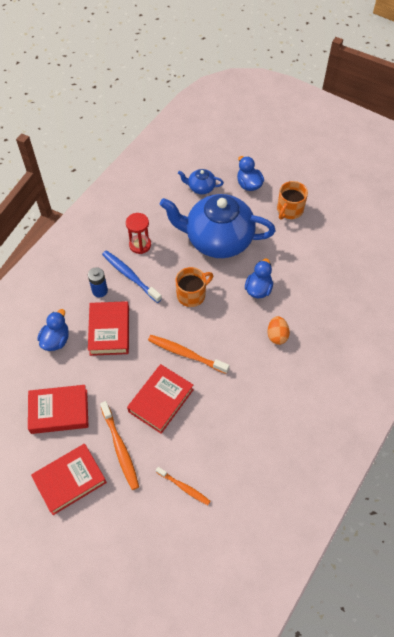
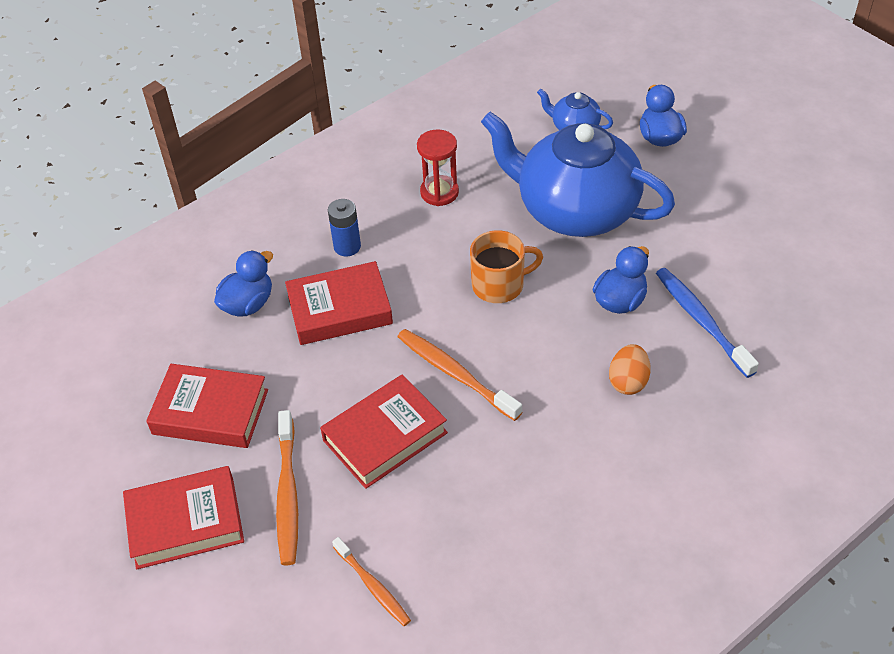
camera: 20 degrees right, 10 degrees down
red book [88,301,129,356] -> red book turned 60 degrees clockwise [285,261,393,345]
blue toothbrush [102,250,162,303] -> blue toothbrush moved to [656,268,759,378]
orange mug [277,181,308,220] -> none

